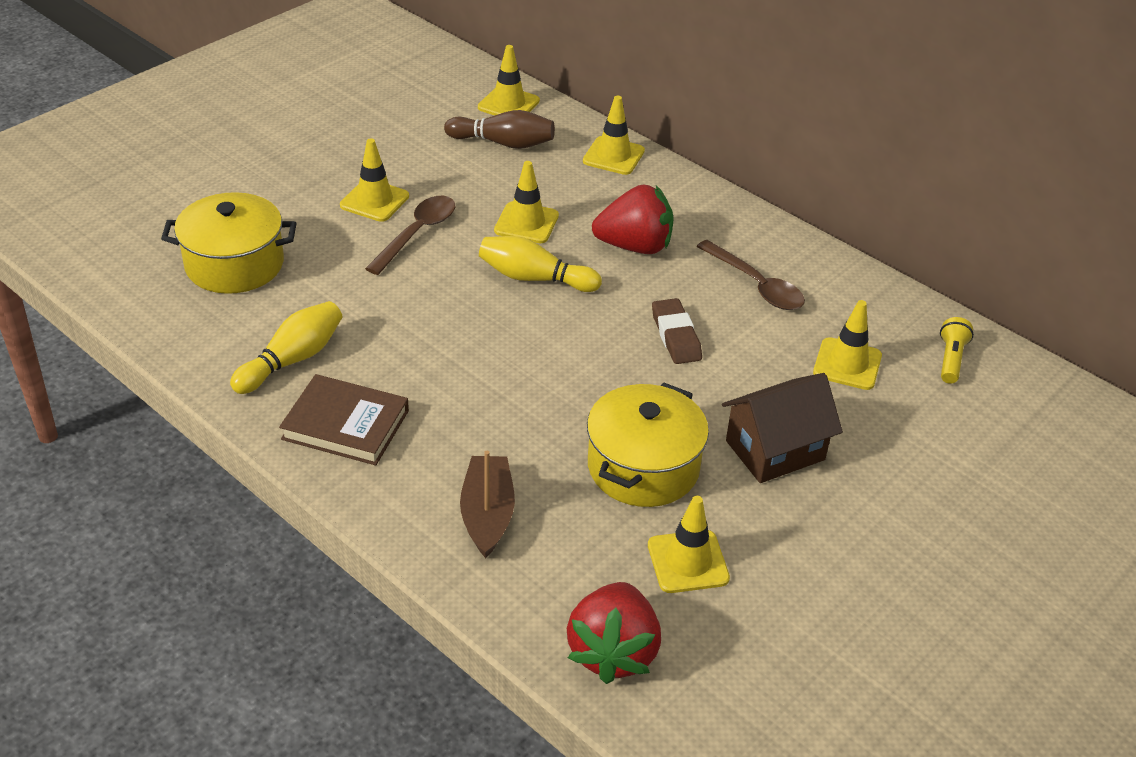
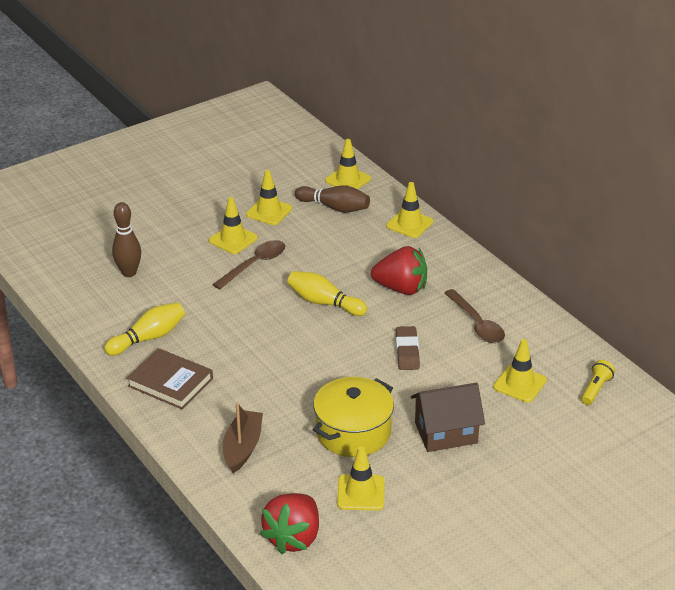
camera: 15 degrees right, 5 degrees down
yellow pot [161,192,297,294] -> brown bowling pin [112,202,141,277]
yellow traffic cone [494,161,559,243] -> yellow traffic cone moved to [246,170,292,225]

